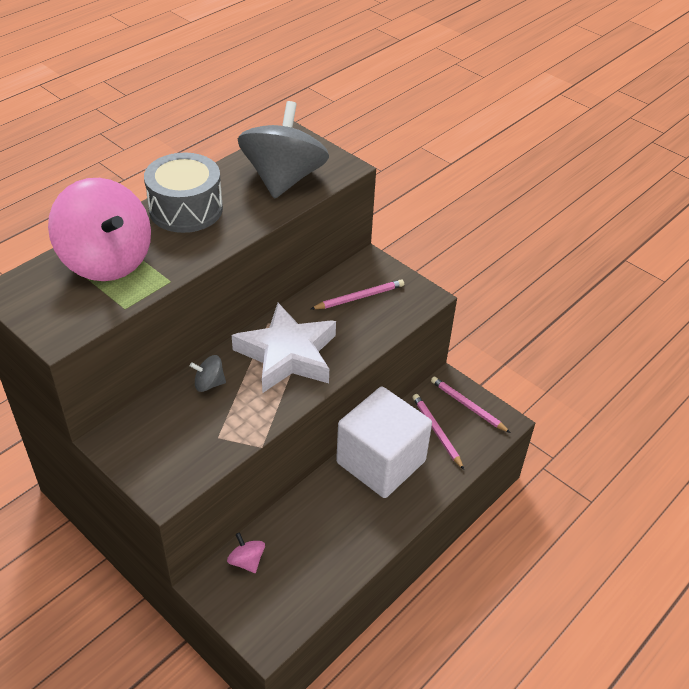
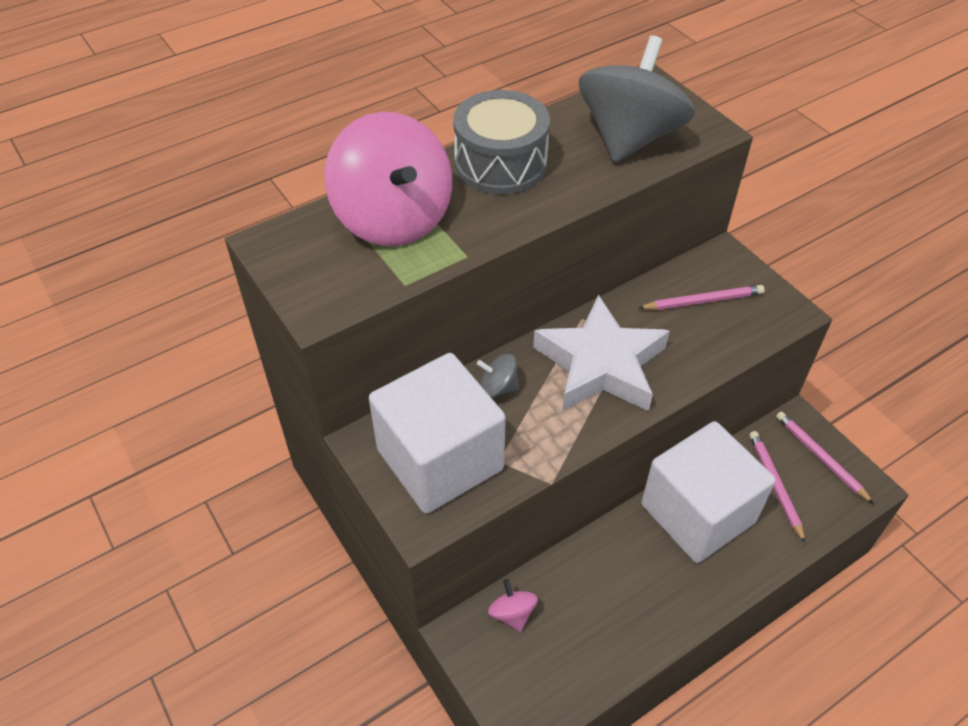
camera: 15 degrees right, 5 degrees up
none -> white cube [369,353,506,514]

